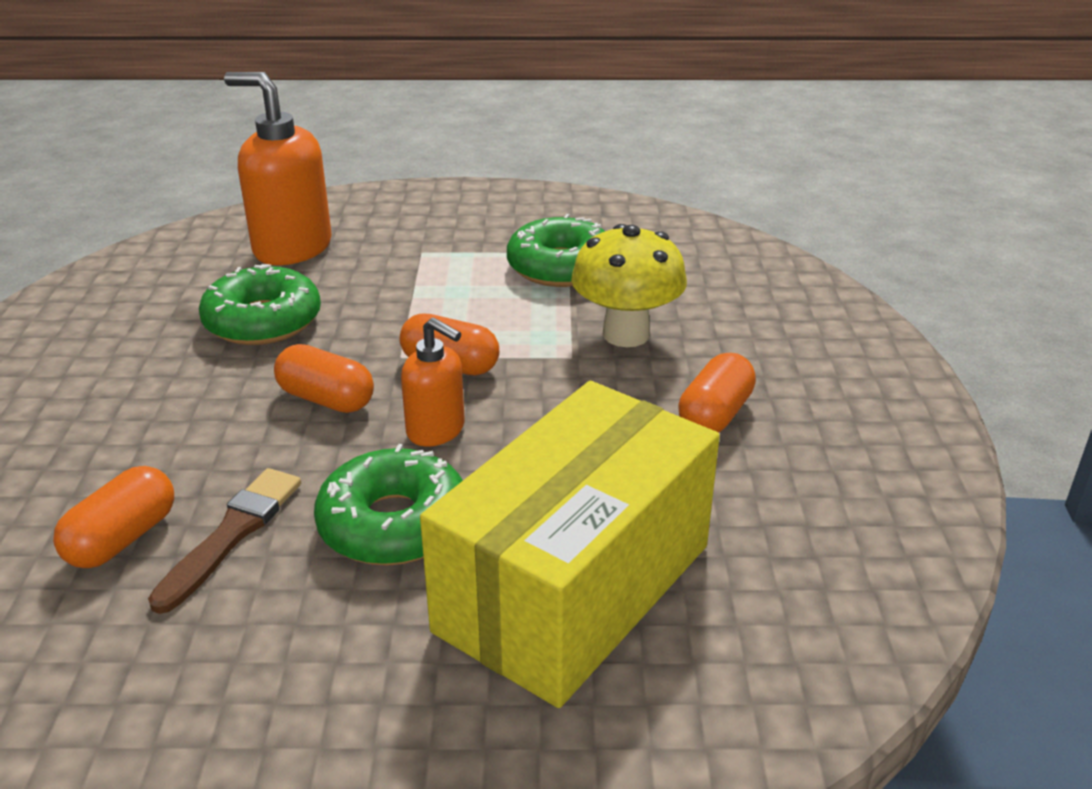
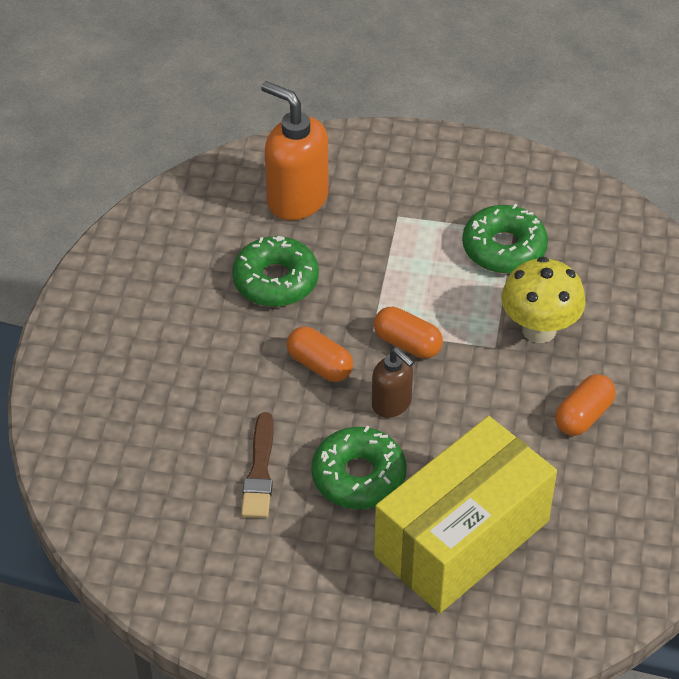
camera: 10 degrees right, 15 degrees up
orange capsule [53,466,174,568] -> none
brown brush [148,468,301,614] -> brown brush turned 150 degrees clockwise [241,412,274,518]
orange soap dispenser [401,317,465,447] -> brown soap dispenser [372,348,414,418]

